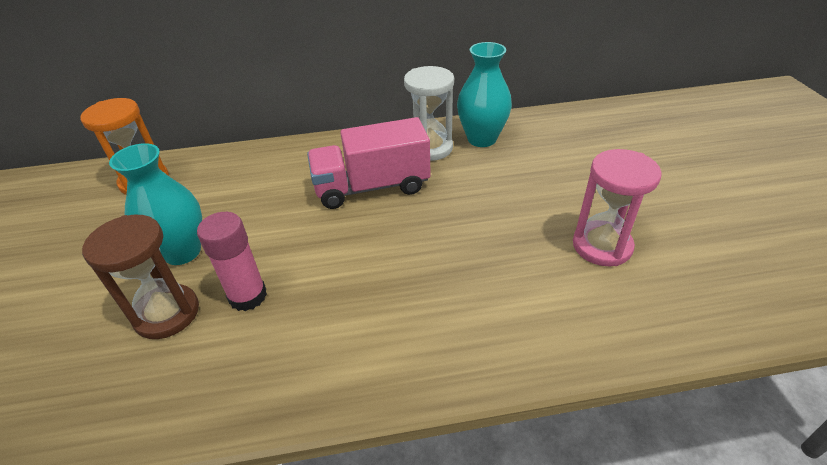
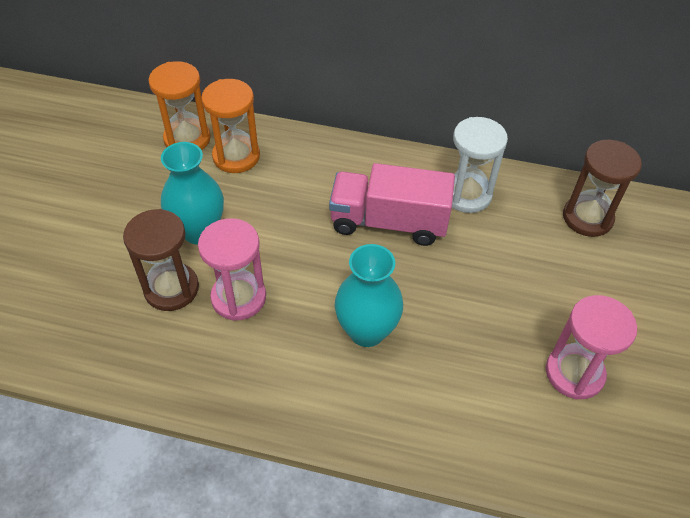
camera: 20 degrees right, 10 degrees up
pink glue stick [197,212,267,311] -> pink hourglass [198,218,266,321]
turquoise vase [457,42,512,147] -> turquoise vase moved to [335,244,403,347]
none -> orange hourglass [201,79,260,173]
none -> brown hourglass [563,140,642,237]

